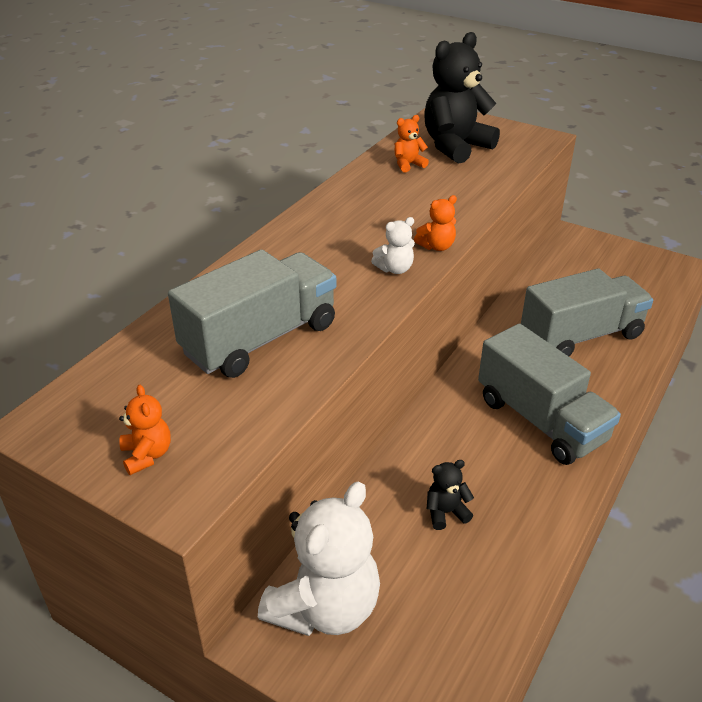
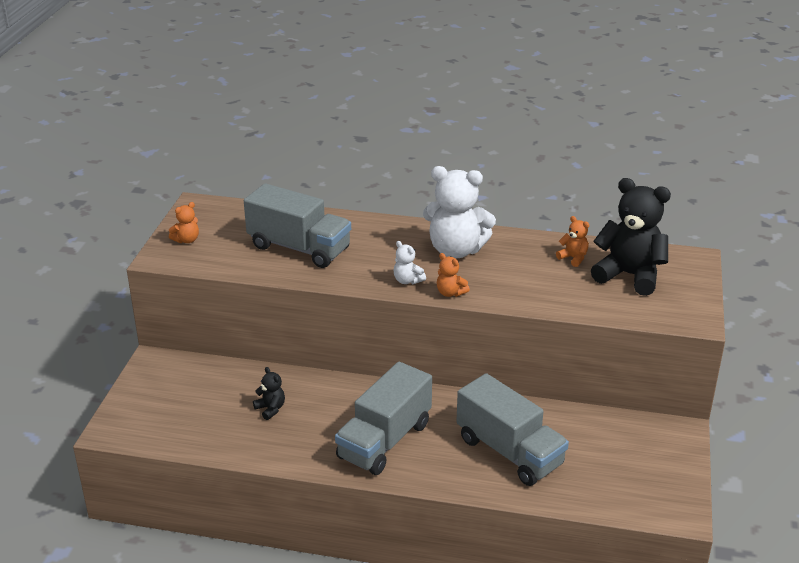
camera: 70 degrees right, 5 degrees down
white teddy bear [258,481,380,636] -> white teddy bear moved to [423,166,496,258]

